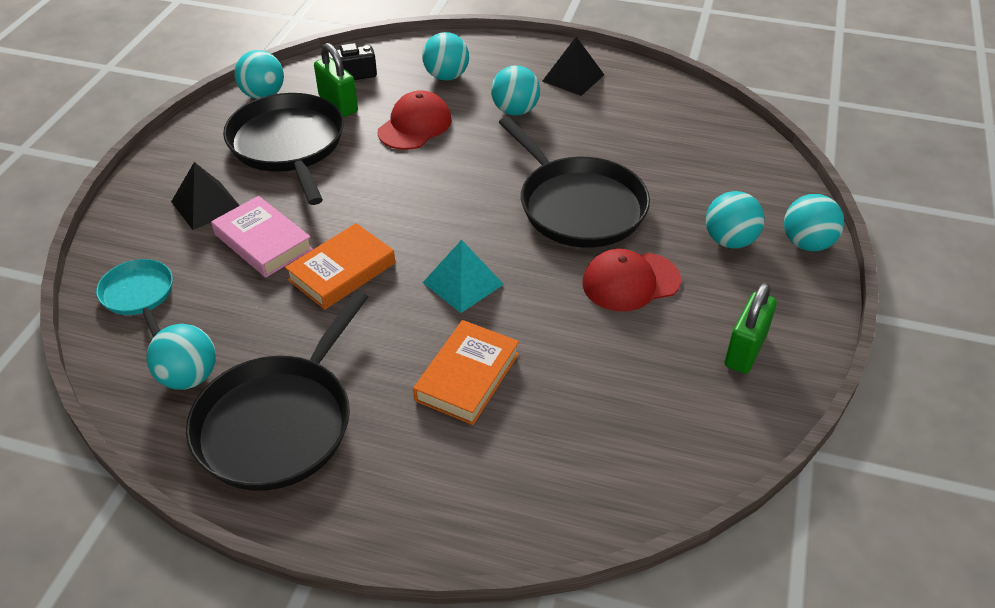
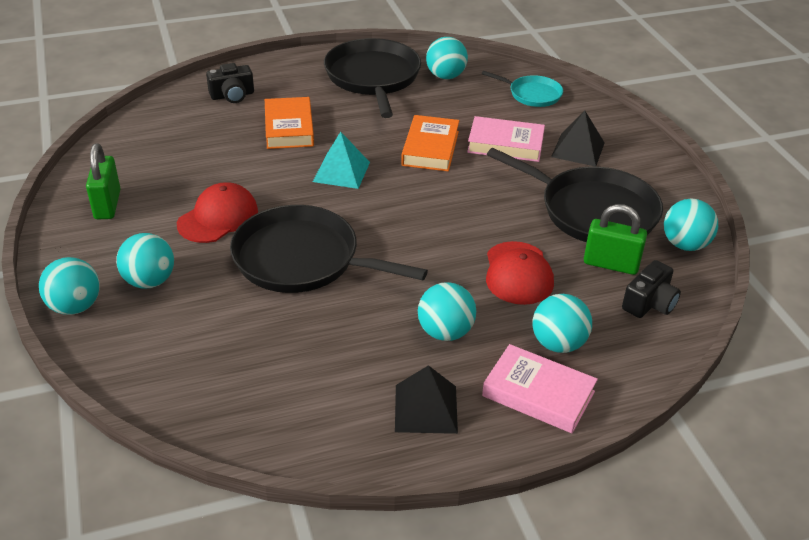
camera: 145 degrees right, 5 degrees down
none -> black camera [206,63,254,103]
none -> pink book [482,344,598,433]

